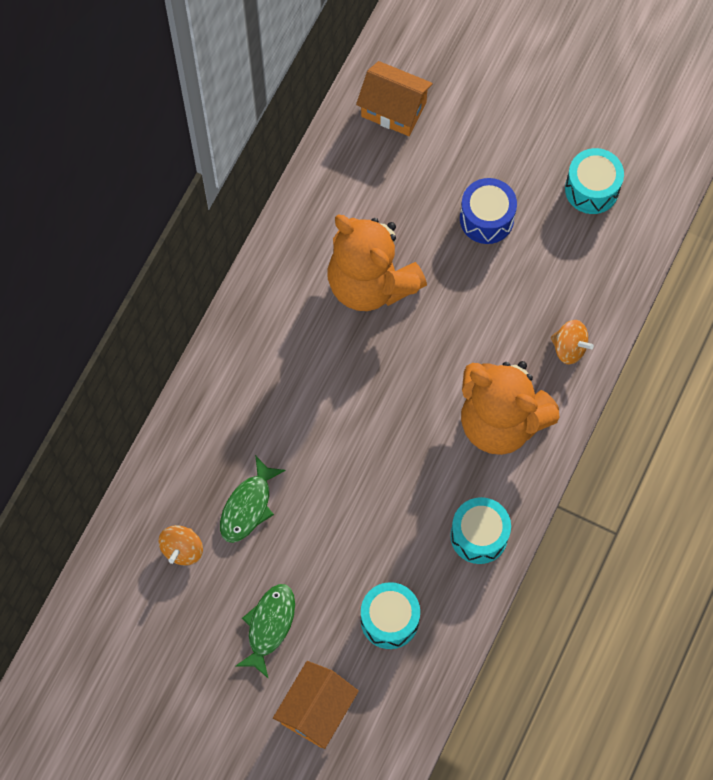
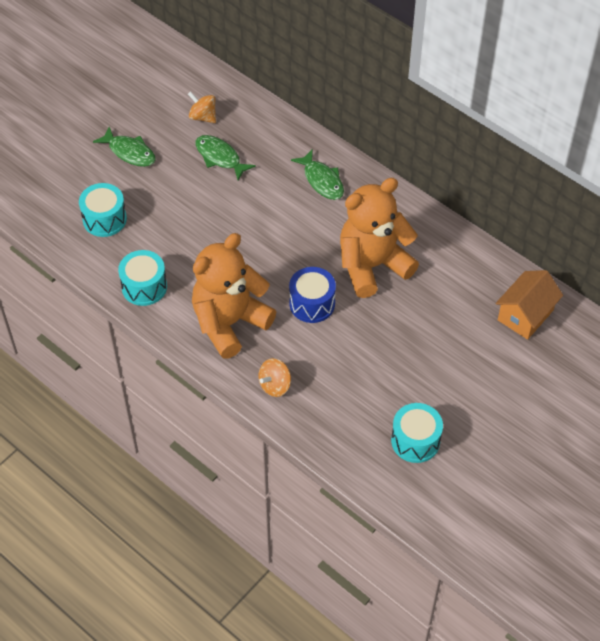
camera: 105 degrees right, 15 degrees down
orange house [273,661,359,749] -> none
blue drum [460,178,517,244] -> blue drum moved to [289,267,336,323]
none -> green fish [291,150,344,200]

